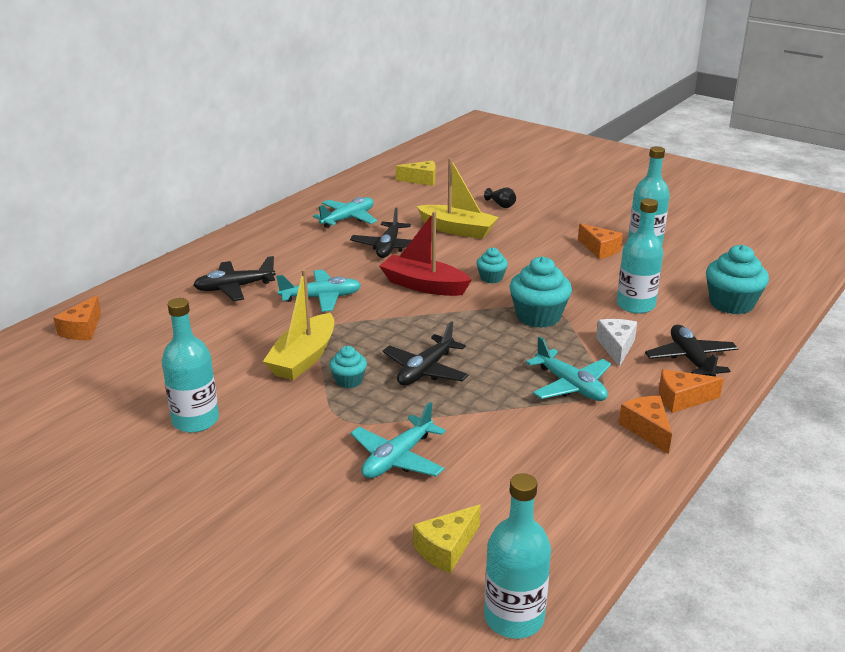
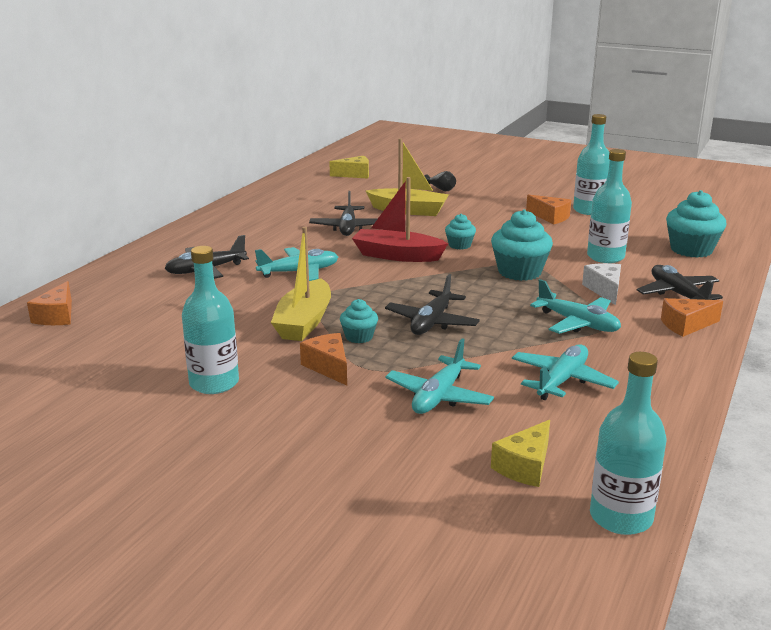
camera: 10 degrees left, 5 degrees down
turquoise plane [313,197,377,228] -> turquoise plane moved to [512,344,619,400]
orange cheese [619,396,672,454] -> orange cheese moved to [300,333,347,386]

